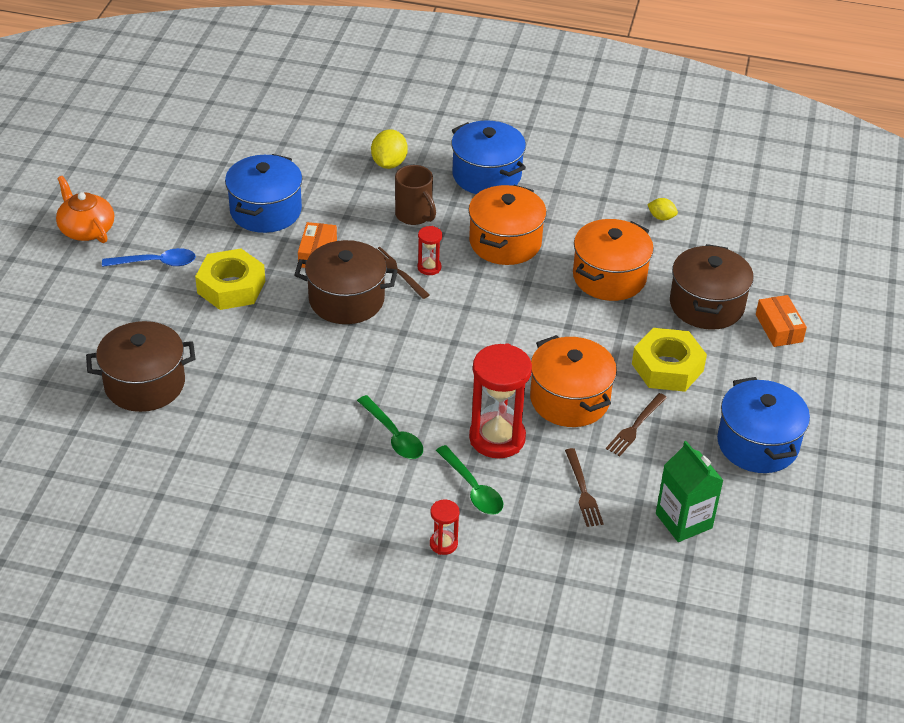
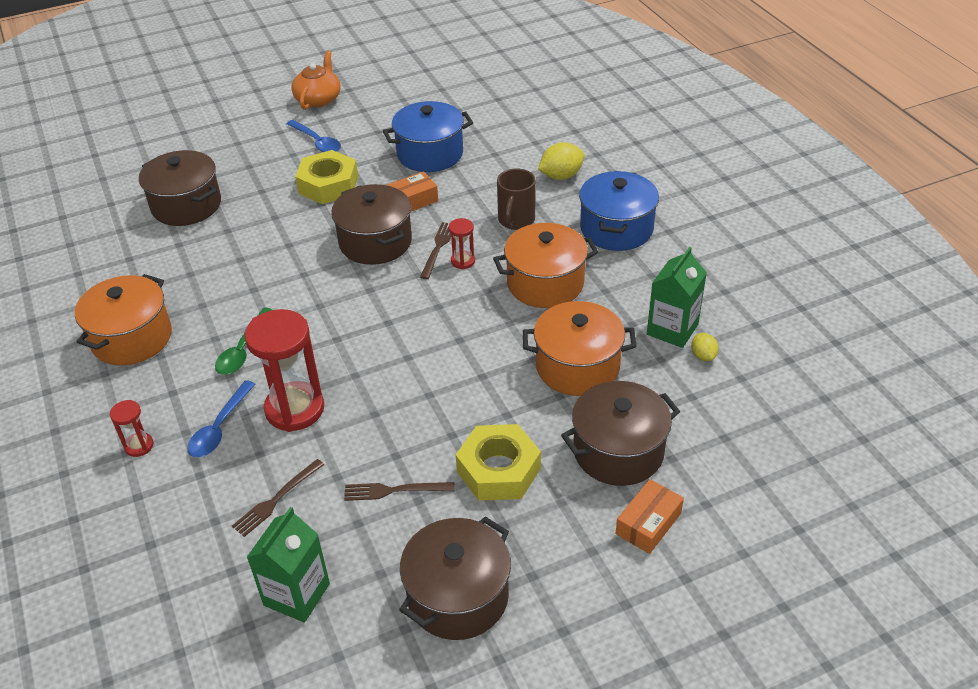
camera: 55 degrees right, 0 degrees up
green spoon [436,445,503,515] -> blue spoon [187,380,256,457]
orange pot [530,335,617,427] -> orange pot moved to [75,274,172,365]
blue pot [717,377,810,473] -> brown pot [399,517,511,640]
none -> green carton [647,247,707,348]

